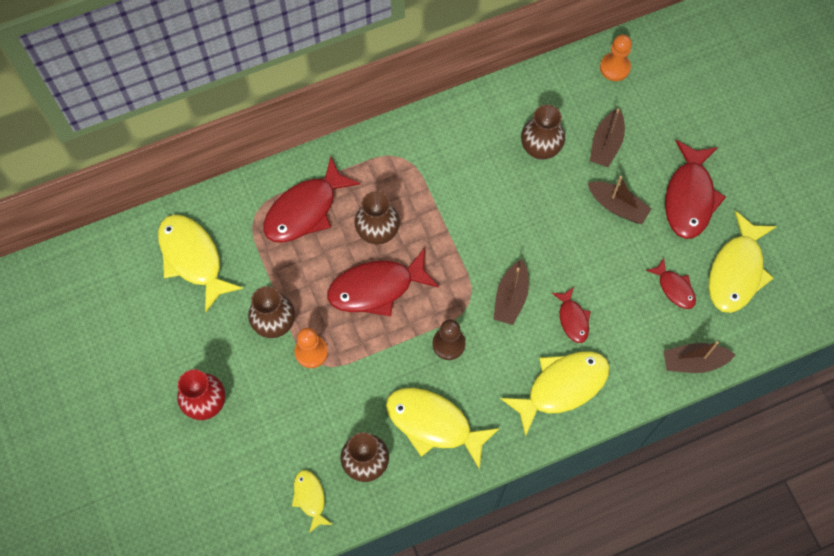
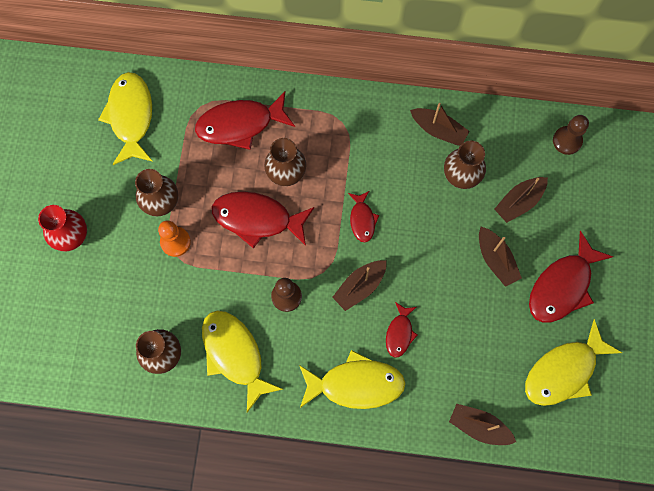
camera: 30 degrees right, 5 degrees up
yellow fish [292,470,333,533] -> none
orange pawn [600,35,632,81] -> brown pawn [553,115,589,155]
red fish [646,258,696,309] -> red fish moved to [348,191,379,242]
none -> brown boat [410,103,470,146]

